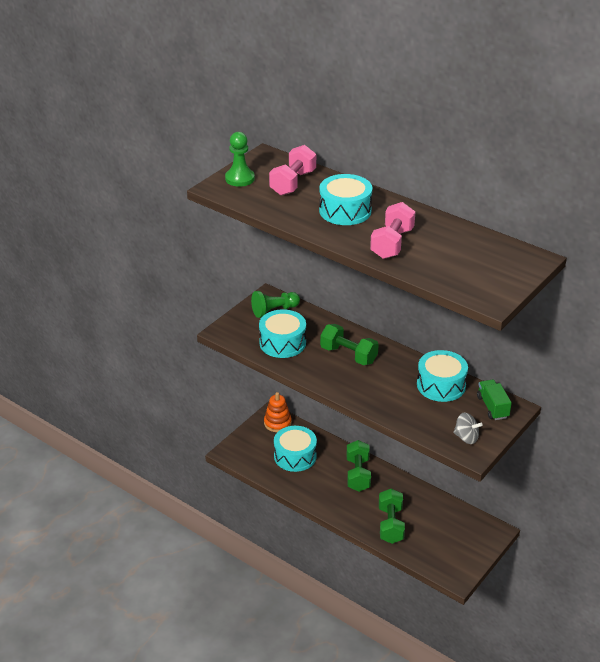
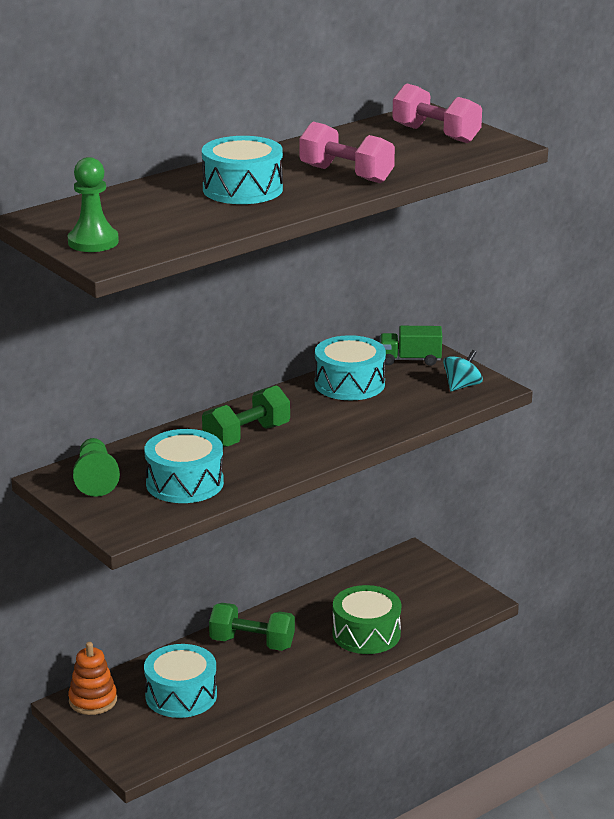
camera: 75 degrees left, 10 degrees down
pink dumbbell [269,145,316,196] -> pink dumbbell moved to [392,83,482,143]
green dumbbell [379,489,405,544] -> green drum [332,585,401,654]
grey spinning top [453,413,483,444] -> turquoise spinning top [443,350,483,391]

